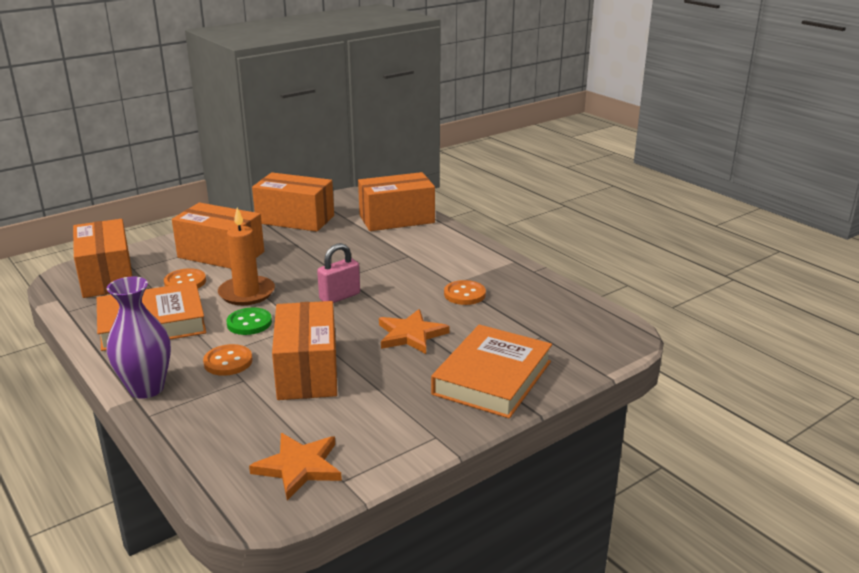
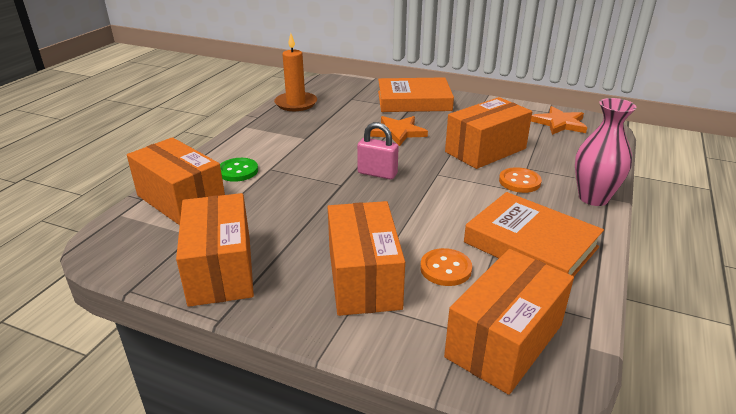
camera: 120 degrees left, 5 degrees up
purple vase [106,277,171,399] -> pink vase [575,98,637,206]
orange candle [218,207,275,305] -> orange candle moved to [274,34,317,111]
green button [226,307,272,335] -> green button moved to [220,158,258,182]
orange button [444,280,486,305] -> none

